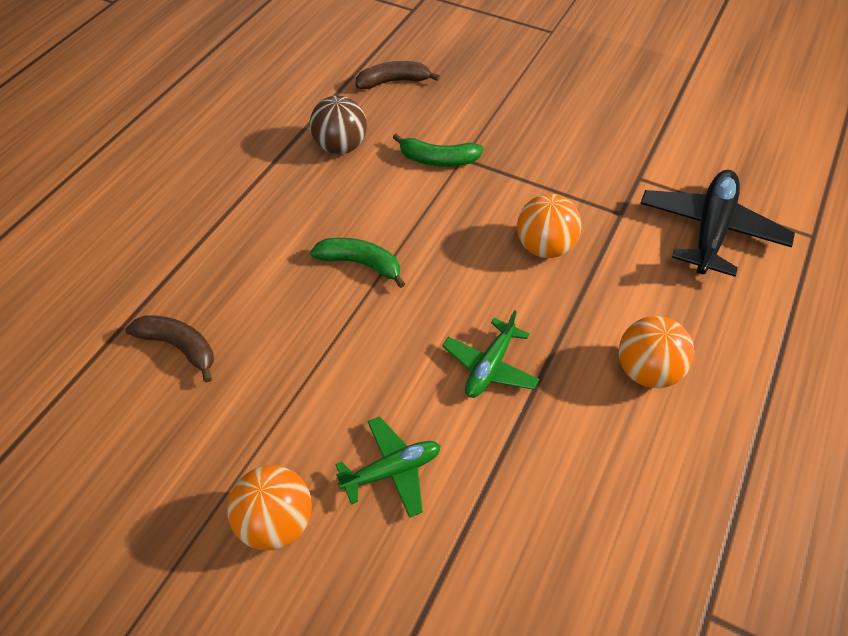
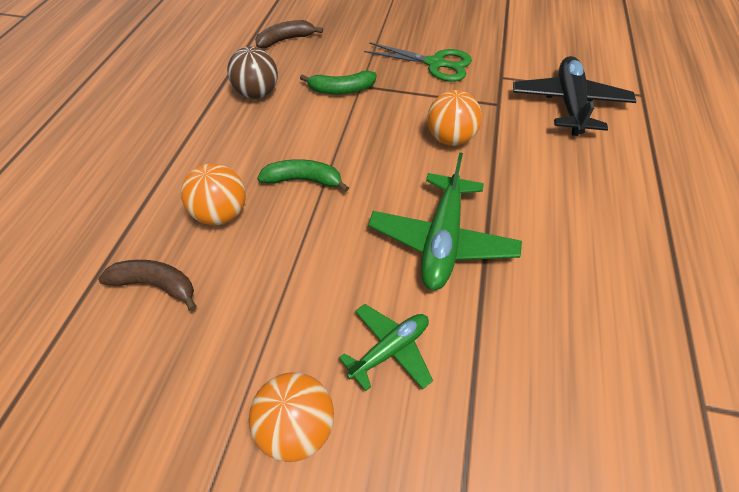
camera: 15 degrees left, 0 degrees up
green plane [442,310,539,398] -> green plane [368,152,522,290], size x1.66
orange ball [619,316,694,388] -> orange ball moved to [181,163,246,225]
none -> green scissors [364,42,472,82]

